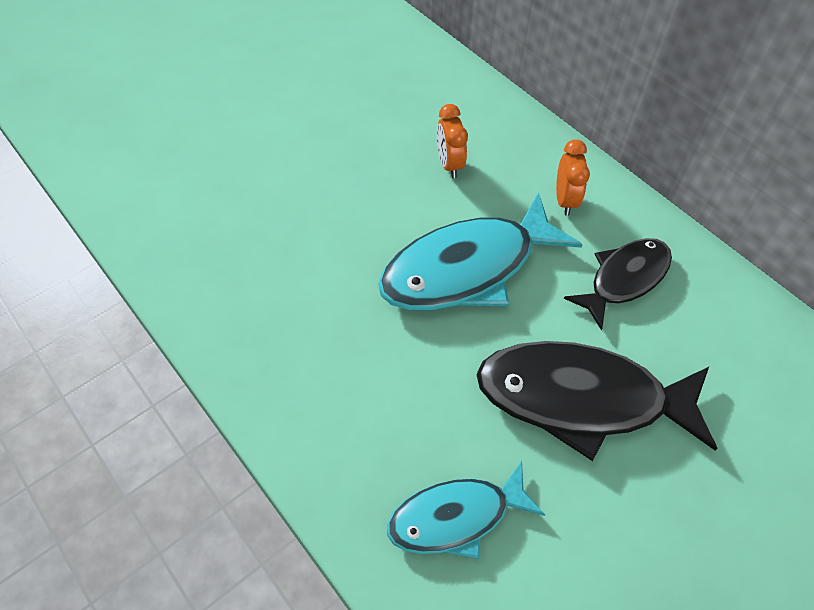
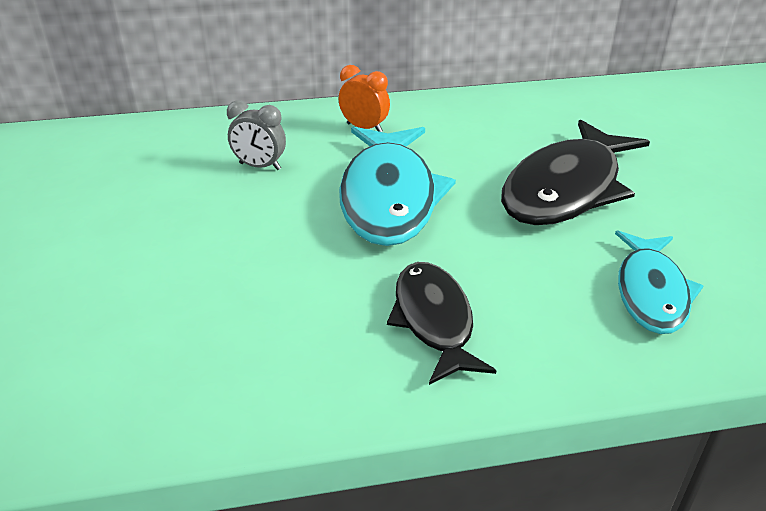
camera: 60 degrees left, 20 degrees down
orange clock [437,104,468,178] -> grey clock [227,100,286,170]
black fish [564,238,672,331] -> black fish moved to [387,262,496,385]

